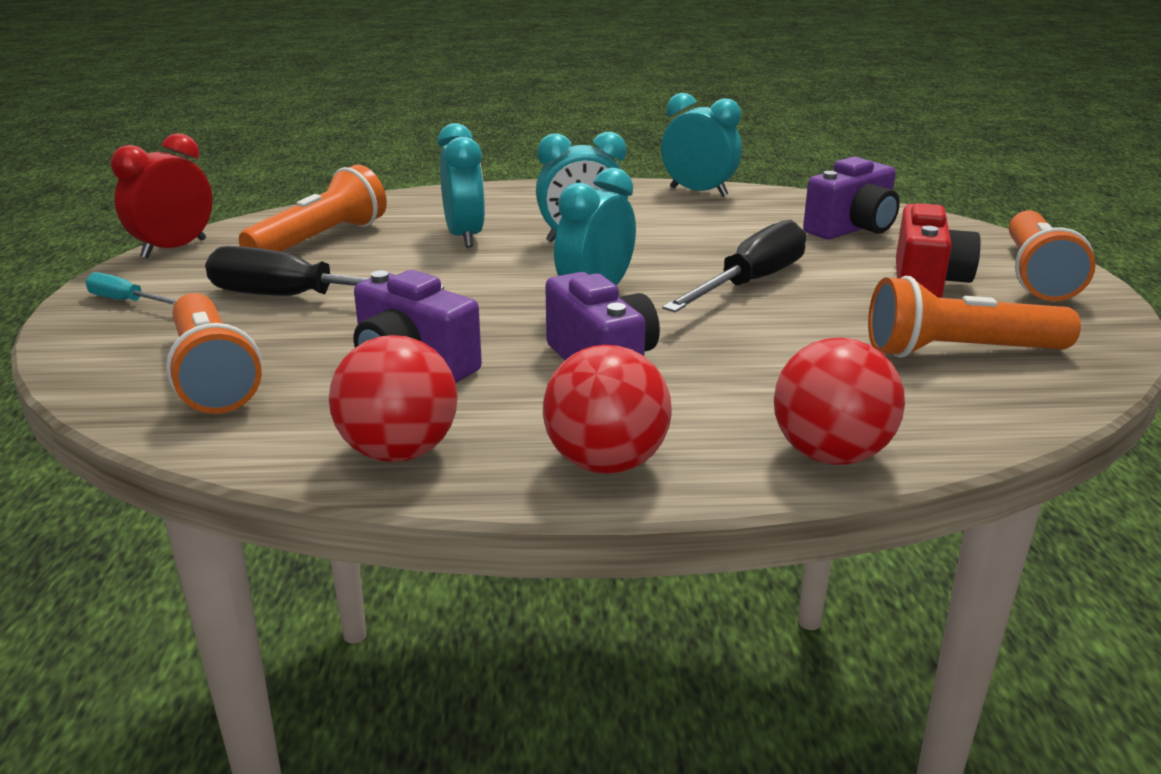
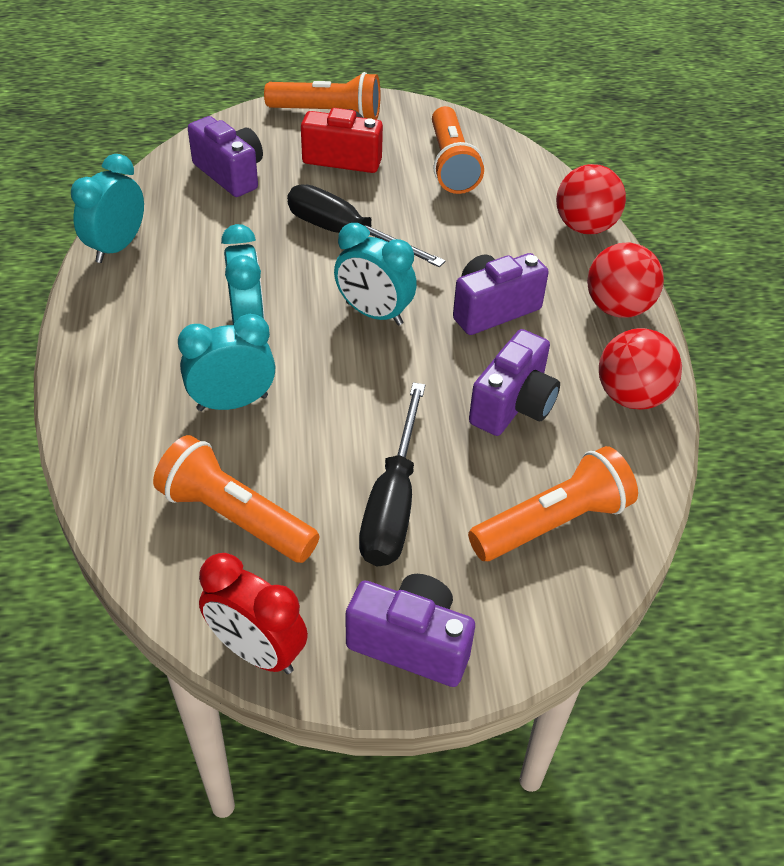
camera: 95 degrees left, 20 degrees up
turquoise screwdriver [85,272,177,305] -> purple camera [345,574,475,687]

